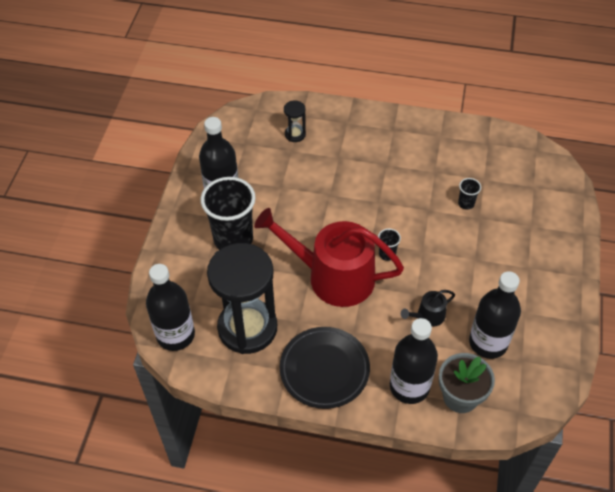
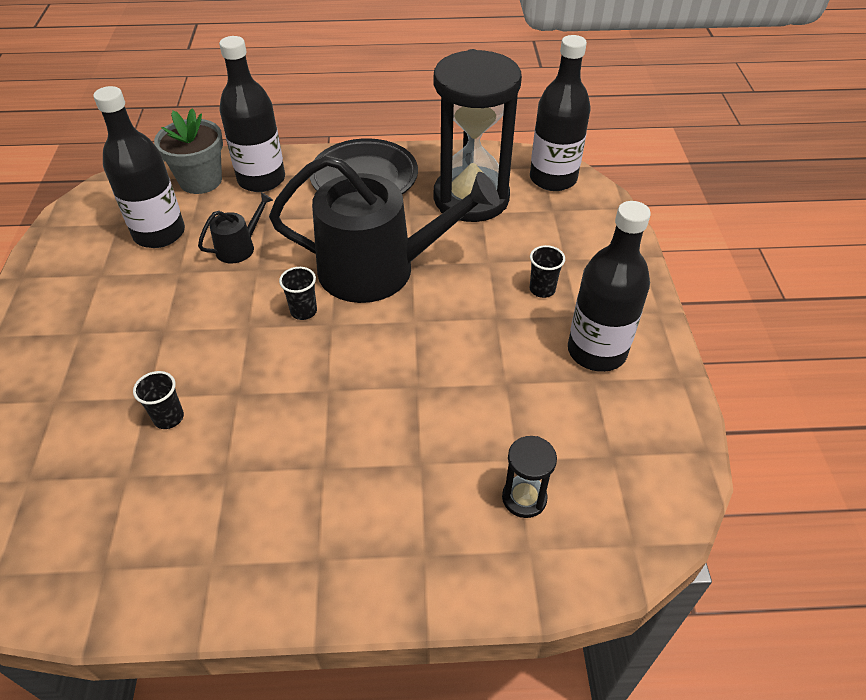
camera: 165 degrees right, 5 degrees down
black cup [200,177,256,250] -> black cup [530,245,565,298], size x0.43
red watering can [254,208,404,307] -> black watering can [269,155,500,303]

